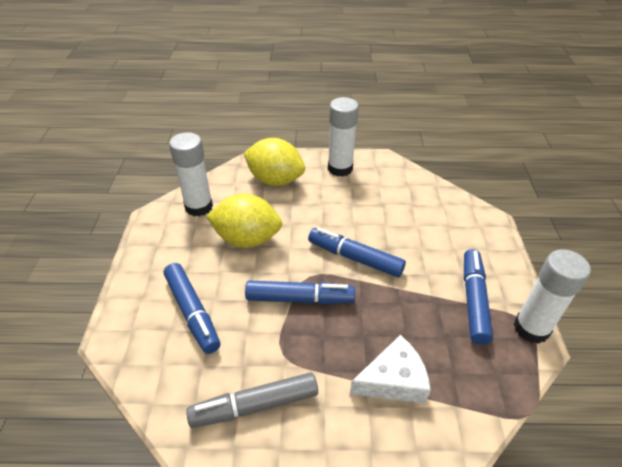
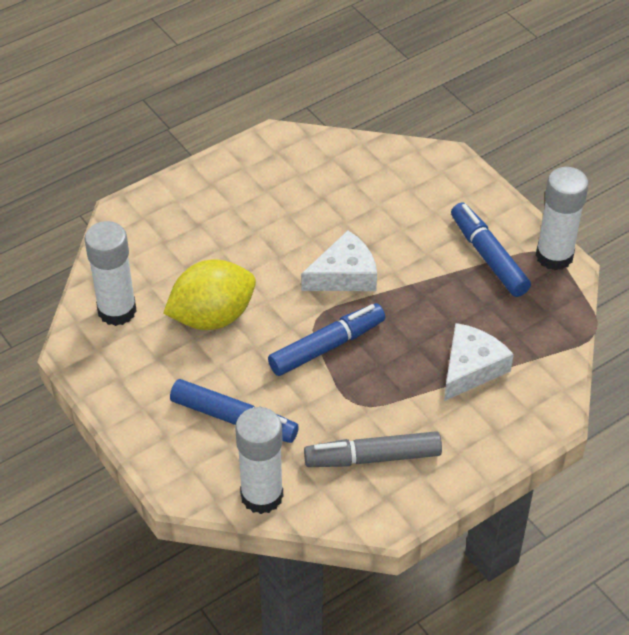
camera: 35 degrees left, 5 degrees up
grey marker [186,372,318,428] -> grey marker turned 45 degrees clockwise [304,431,442,467]
yellow lemon [243,138,305,186] -> none
blue marker [308,227,406,277] -> white cheese [301,230,377,291]
white glue stick [328,97,359,177] -> white glue stick moved to [235,407,283,514]

